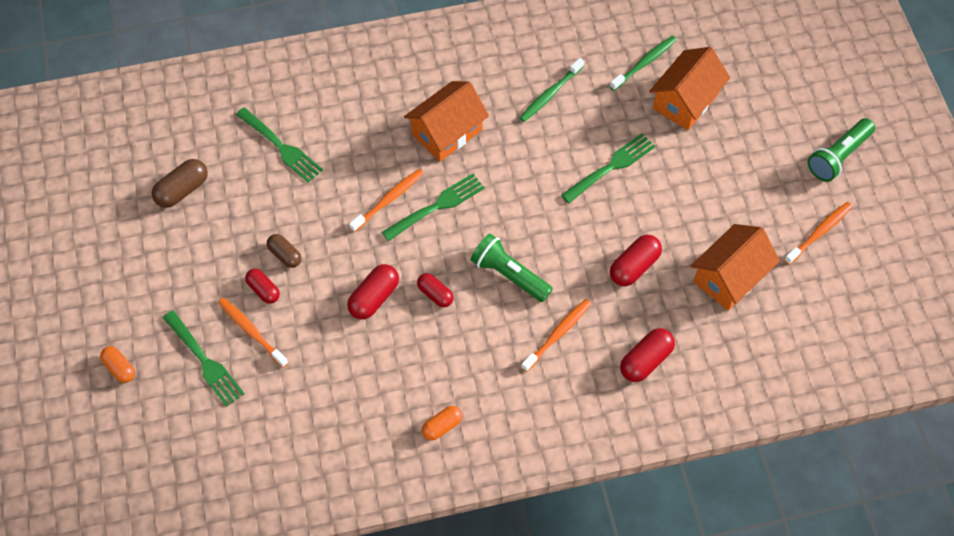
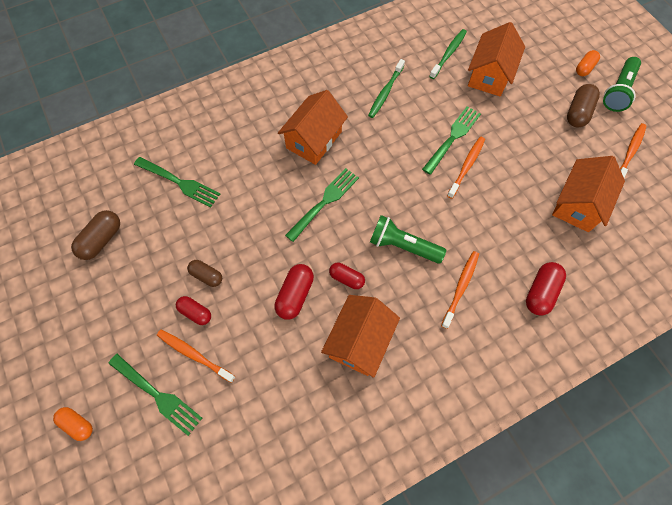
camera: 15 degrees left, 5 degrees up
orange toothbrush [349,169,424,232] -> orange toothbrush moved to [447,136,485,199]
orange capsule [422,406,462,440] -> orange capsule moved to [576,50,600,76]
red capsule [610,235,662,287] -> none
none -> orange house [321,295,400,378]
none -> brown capsule [567,84,600,127]

